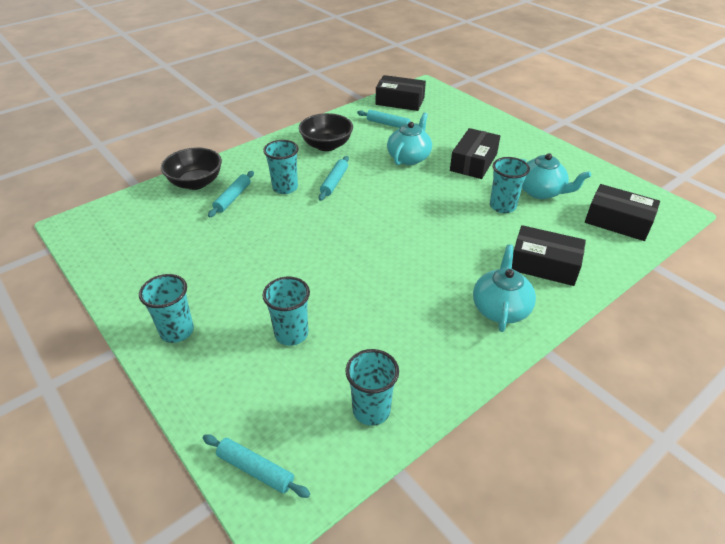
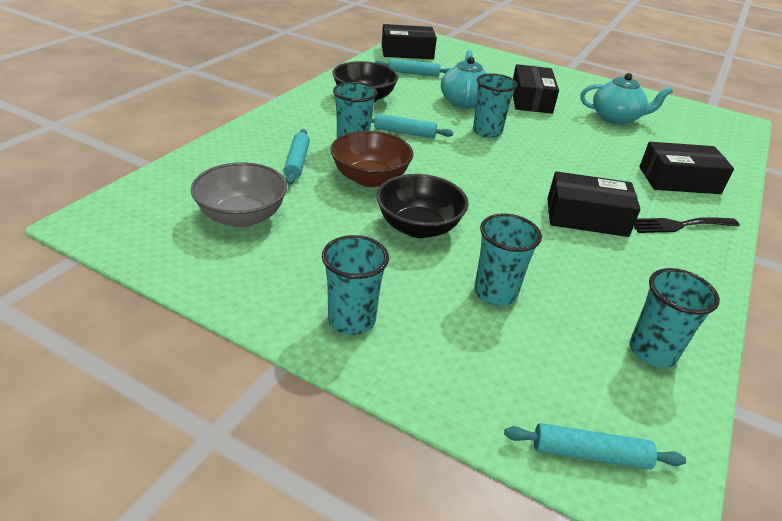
camera: 25 degrees left, 5 degrees down
black bowl [161,148,222,190] -> black bowl moved to [376,174,469,238]
turquoise rolling pin [319,156,349,201] -> turquoise rolling pin turned 75 degrees counterclockwise [371,114,453,138]
turquoise teapot [473,244,536,332] -> black fork [634,217,740,233]
turquoise cup [490,157,530,213] -> turquoise cup moved to [473,73,518,138]
black box [585,184,660,241] -> black box moved to [547,171,641,237]
none -> grey bowl [191,162,287,227]
none -> brown bowl [330,131,414,187]

